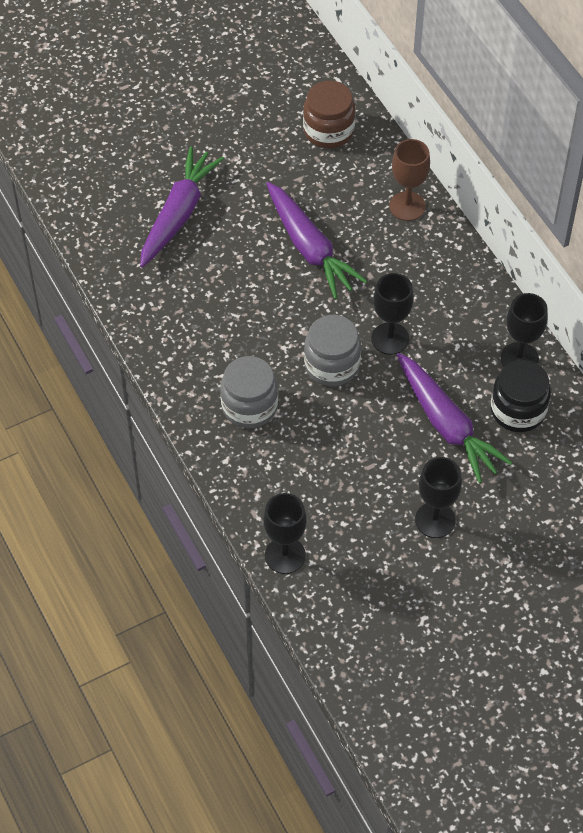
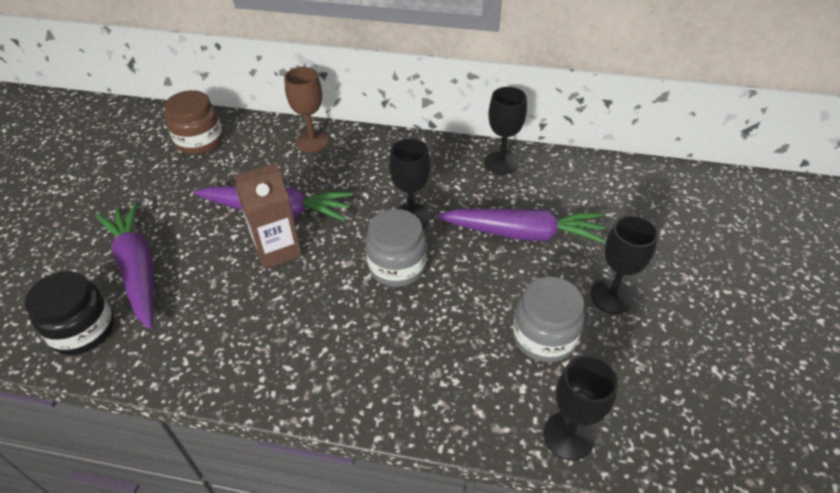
camera: 50 degrees left, 10 degrees down
grey jar [220,356,278,428] -> grey jar moved to [513,277,585,362]
black jar [491,360,551,432] -> black jar moved to [25,271,115,355]
none -> brown carton [234,163,302,269]

